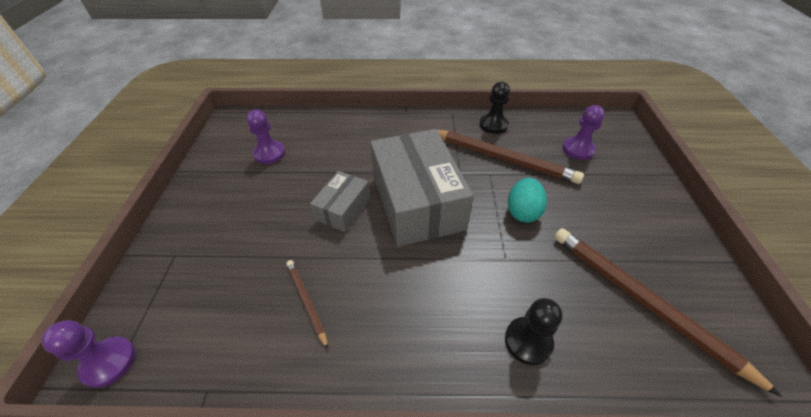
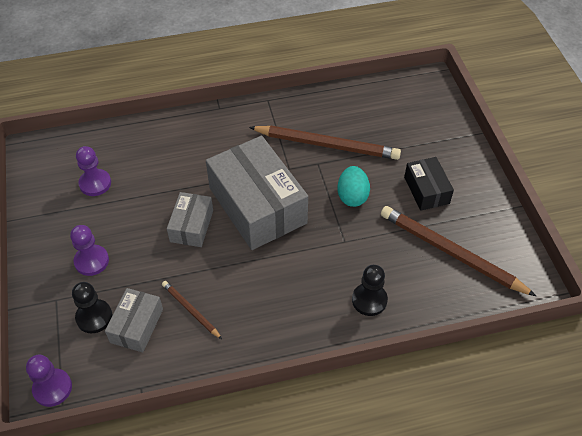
camera: 15 degrees left, 5 degrees up
black pawn [479,82,510,134] -> black pawn moved to [72,282,112,333]
purple pawn [562,105,605,160] -> purple pawn moved to [70,225,109,276]
none -> grey box [105,288,163,352]
none -> black box [404,157,454,211]

